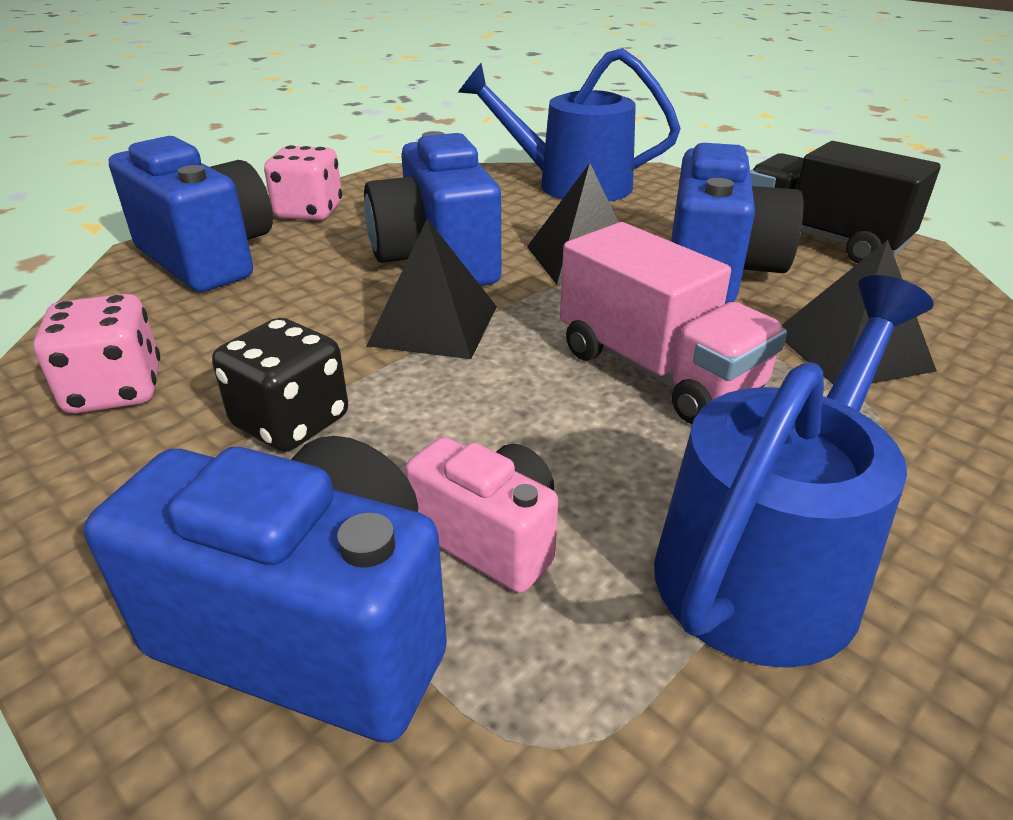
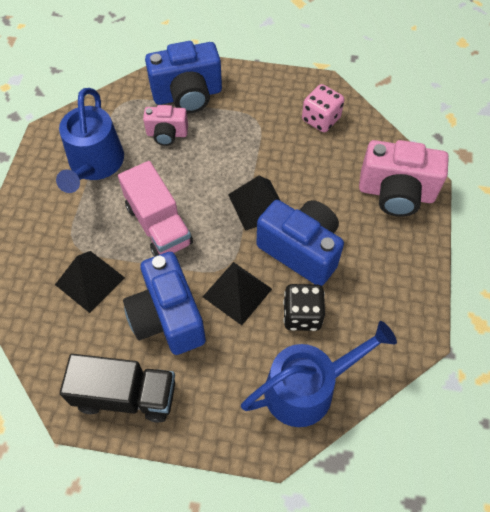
camera: 145 degrees right, 25 degrees up
blue camera [109,136,273,292] -> pink camera [359,140,449,217]
black dice [212,318,348,452] -> black dice moved to [283,284,325,331]
pink dice [264,145,342,220] -> none
pink truck [560,222,787,424] -> pink truck turned 135 degrees counterclockwise [118,161,193,257]

